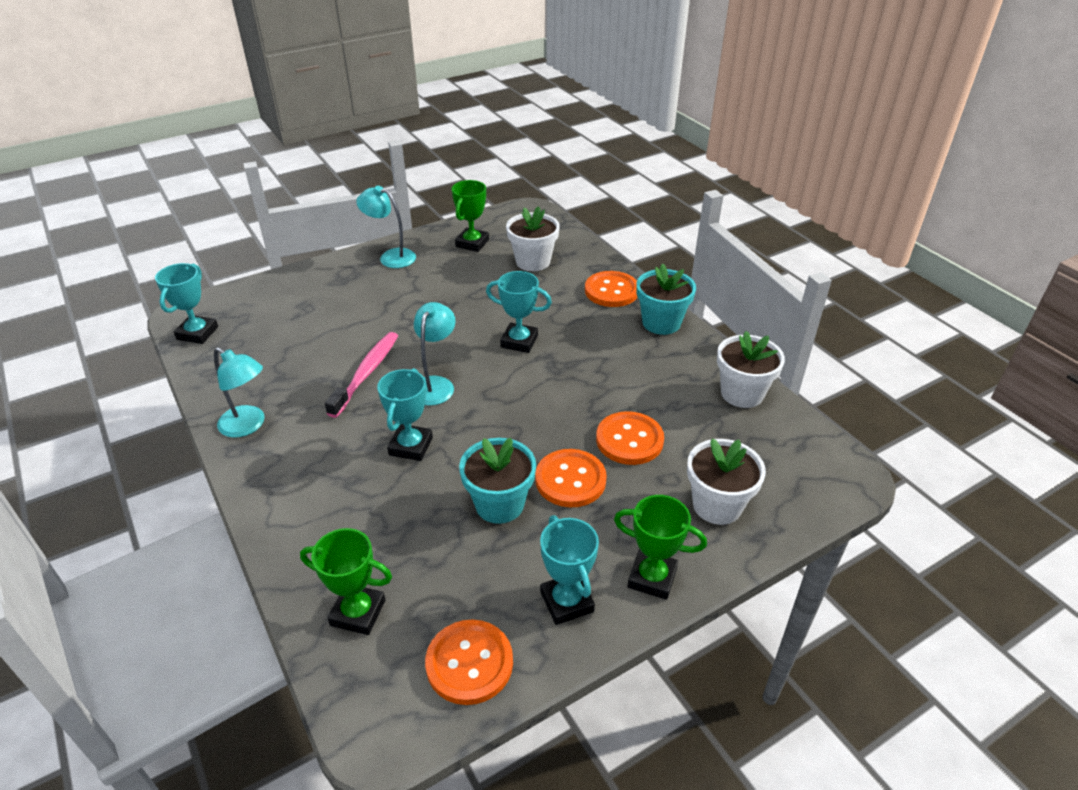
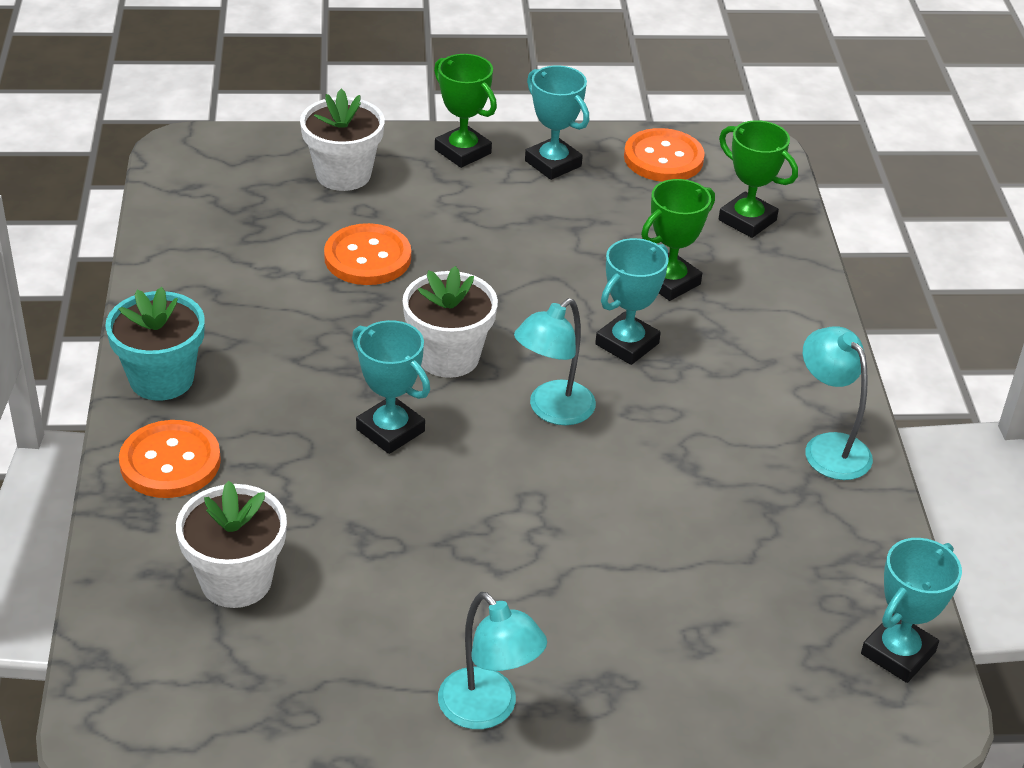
camera: 155 degrees left, 0 degrees up
pink toothbrush [325,332,398,418] -> none
green trophy [452,180,489,252] -> green trophy moved to [641,179,715,301]
turquoise flower pot [459,438,536,524] -> none
orange button [535,449,607,507] -> none
turquoise trophy [540,515,599,625] -> turquoise trophy turned 45 degrees counterclockwise [525,65,589,180]
white flower pot [717,331,785,408] -> white flower pot moved to [403,266,498,378]

